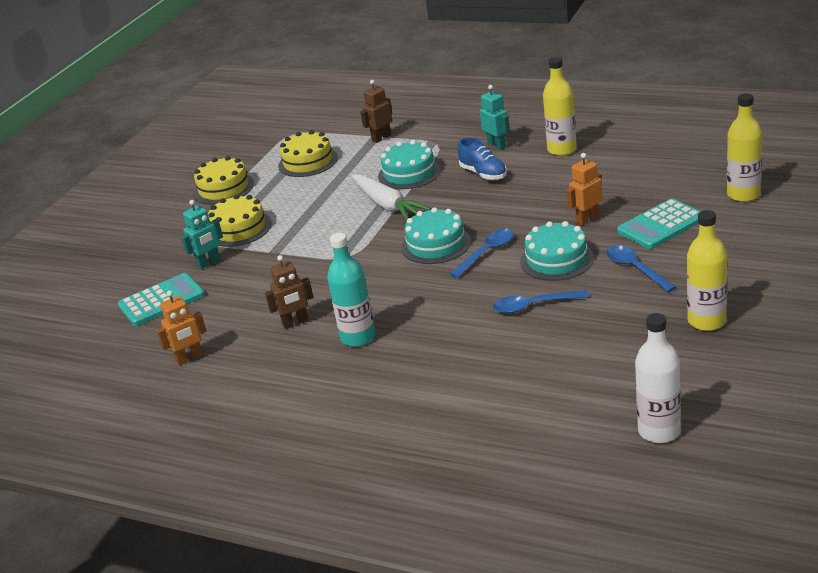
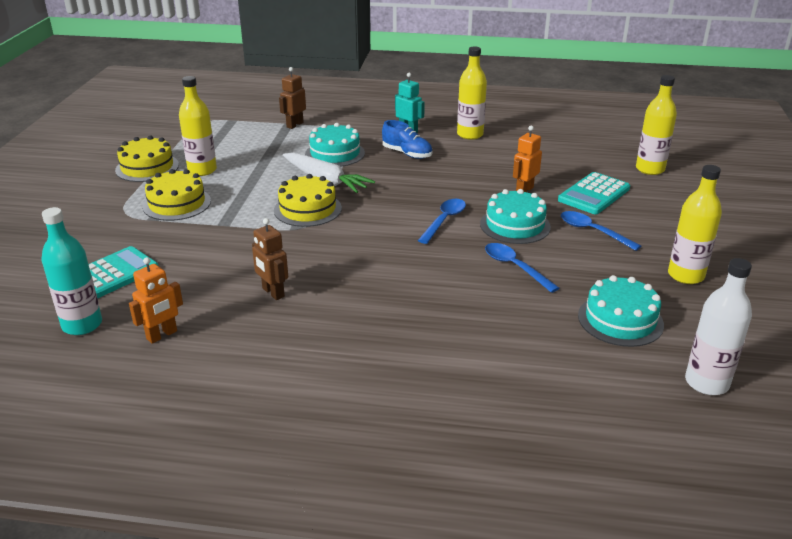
camera: 20 degrees left, 0 degrees up
turquoise robot [181,200,223,269] -> none
brown robot [265,255,313,329] -> brown robot turned 90 degrees clockwise [252,218,288,300]
yellow cake [278,130,338,177] -> yellow cake moved to [274,174,342,227]
turquoise bottle [327,233,376,347] -> turquoise bottle moved to [42,207,102,335]
turquoise cake [401,207,471,264] -> turquoise cake moved to [578,275,664,347]
blue spoon [493,290,589,313] -> blue spoon turned 75 degrees clockwise [485,243,559,293]
none -> yellow bottle [179,76,217,176]

